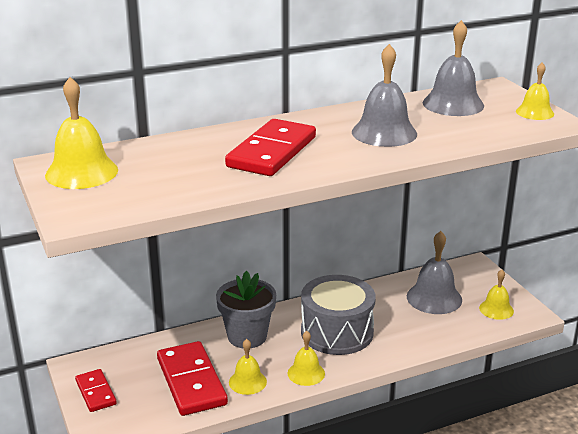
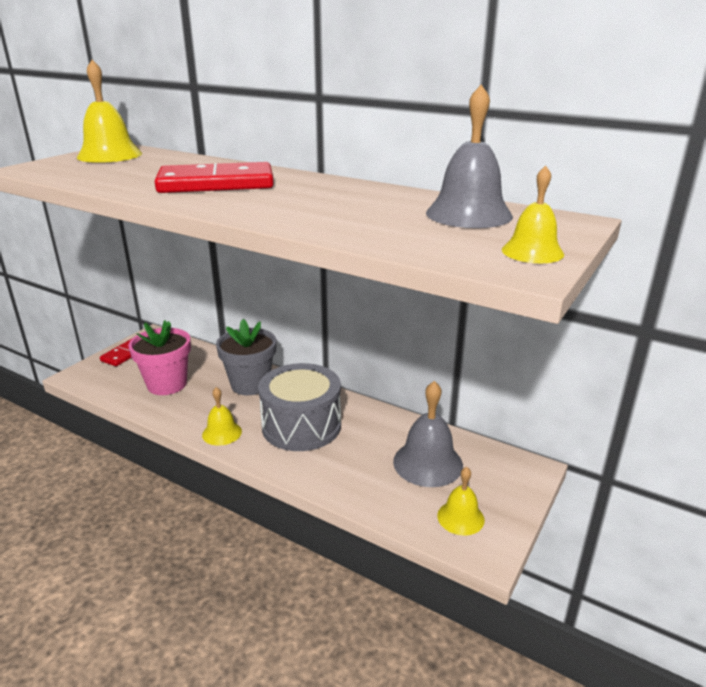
camera: 55 degrees right, 0 degrees up
red domino [157,341,228,416] -> pink flower pot [128,320,191,395]
yellow bell [229,339,267,395] -> none
grey bell [352,44,417,147] -> none

